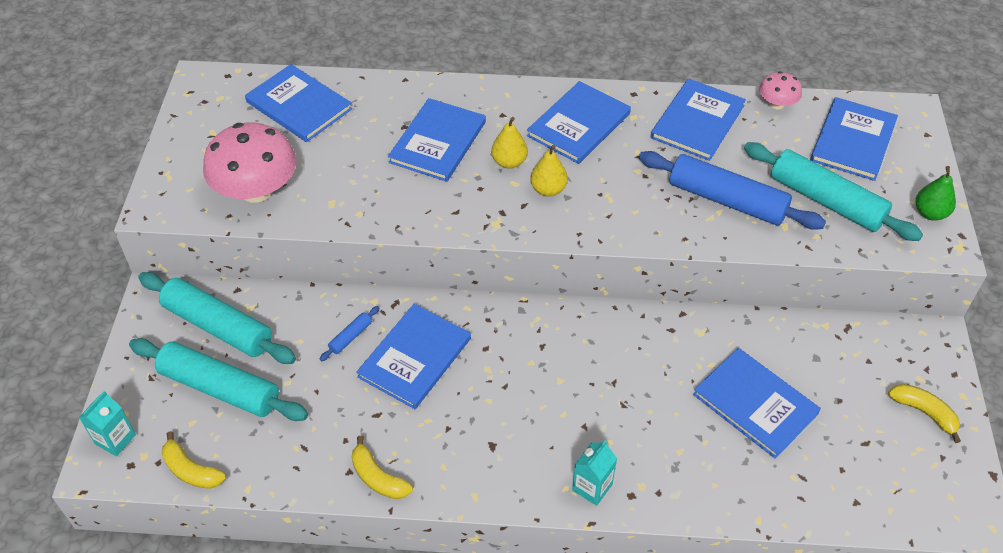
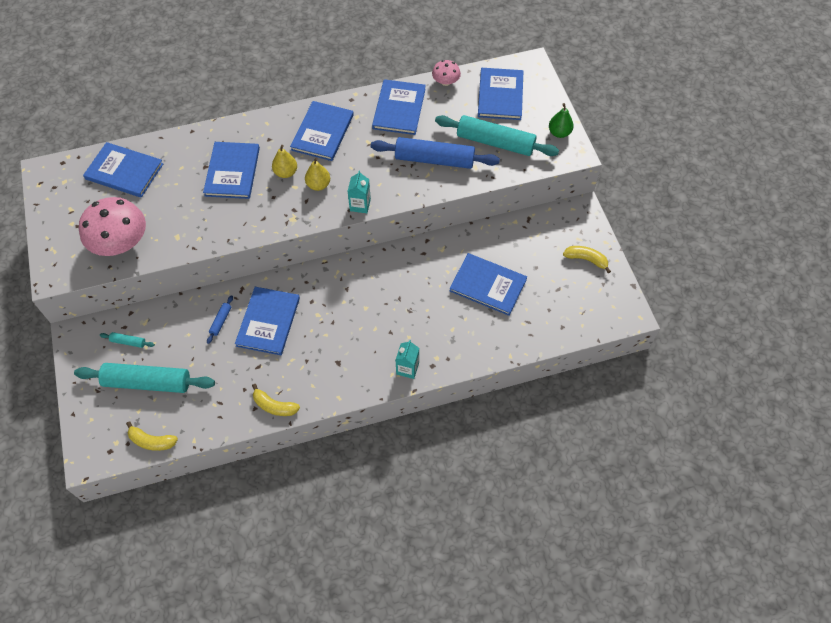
camera: 20 degrees left, 10 degrees up
turquoise carton [79,391,136,457] -> turquoise carton moved to [347,171,371,213]
turquoise rolling pin [138,272,296,364] -> turquoise rolling pin [100,332,155,348], size x0.42

